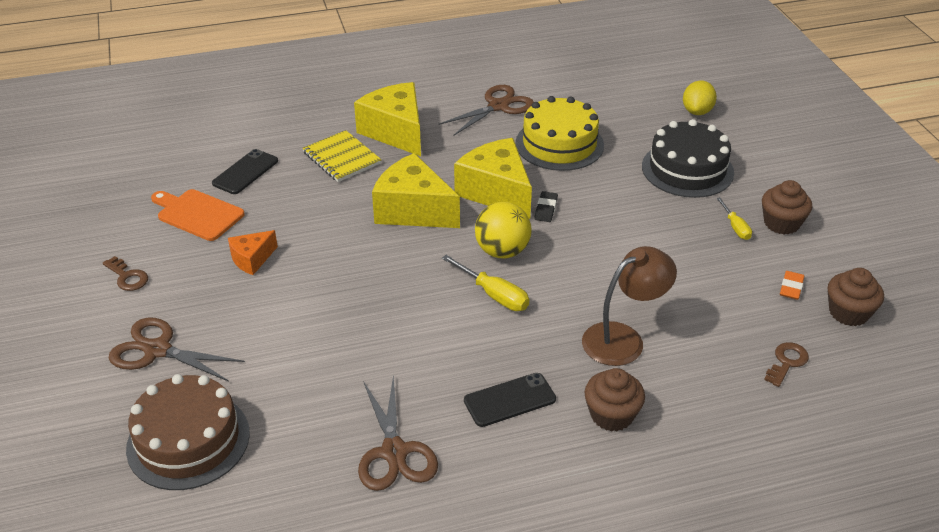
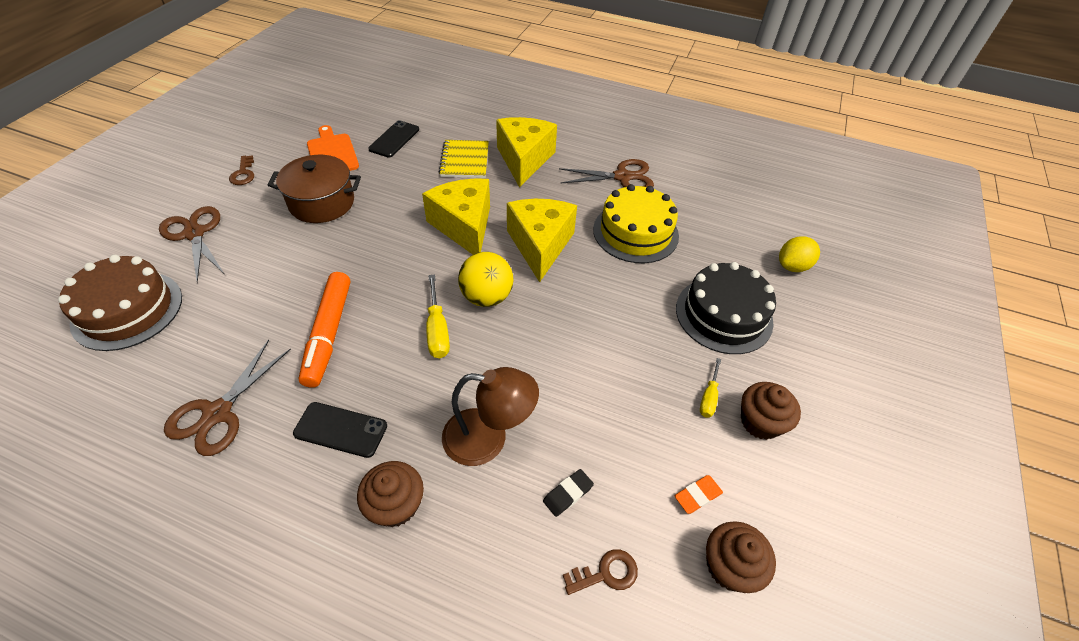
camera: 35 degrees right, 10 degrees up
black phone [212,149,278,194] -> black phone turned 45 degrees counterclockwise [368,120,419,157]
orange cheese [228,230,278,275] -> brown pot [268,155,361,223]
black eraser [534,191,558,222] -> black eraser moved to [543,469,594,517]
none -> orange marker [298,272,350,388]

